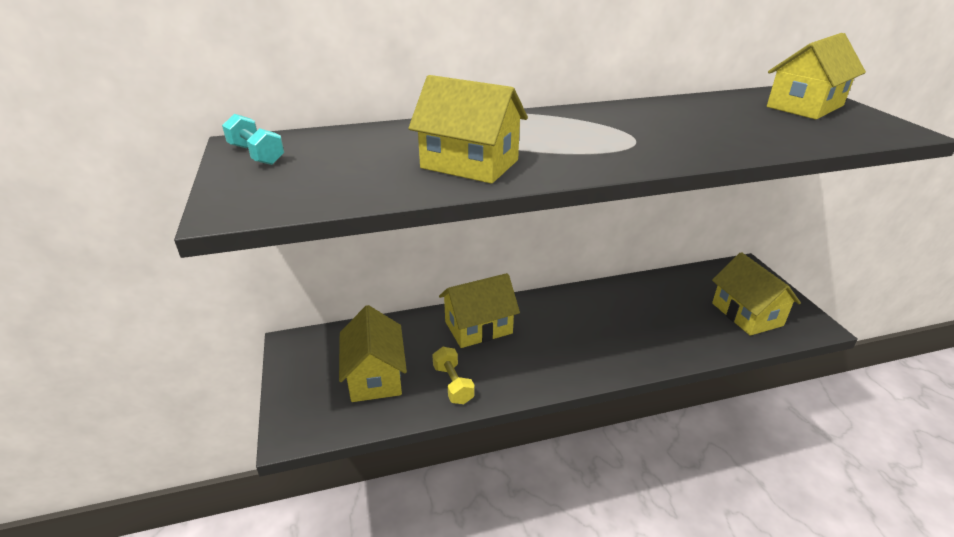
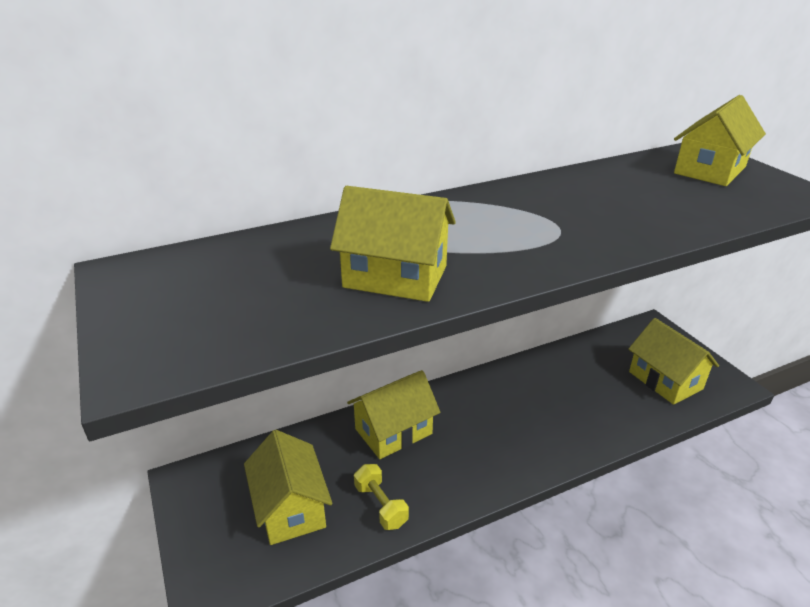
camera: 10 degrees left, 0 degrees up
turquoise dumbbell [222,114,284,165] -> none

